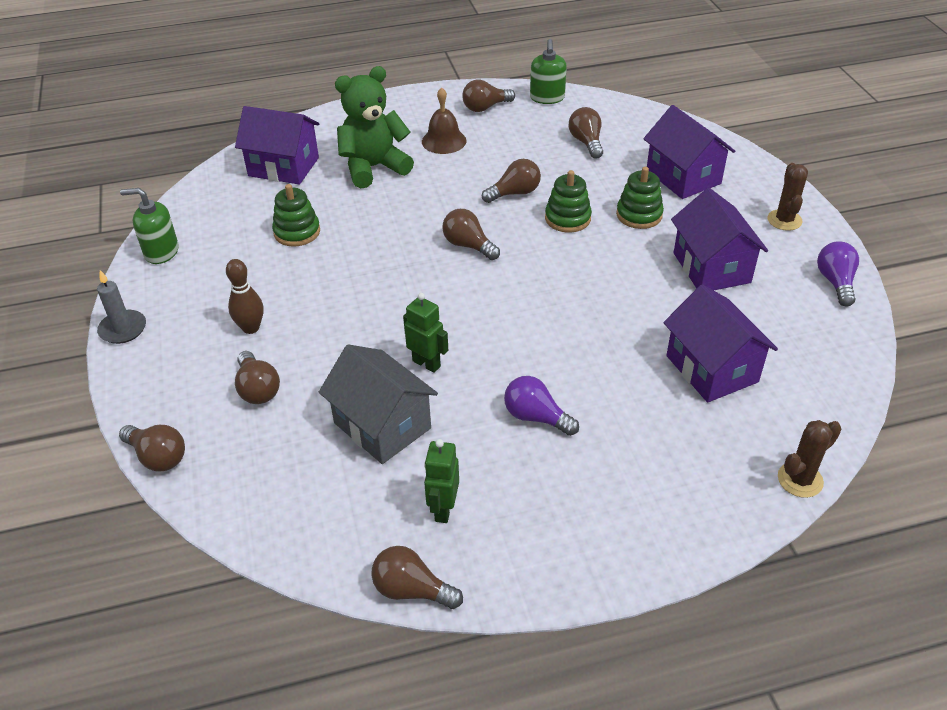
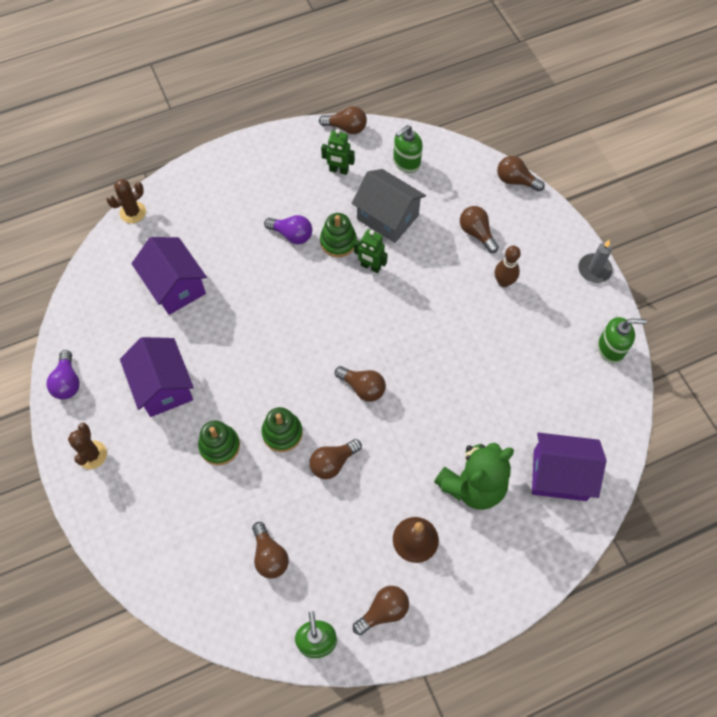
camera: 170 degrees right, 20 degrees up
green stacking toy [272,184,320,247] -> green stacking toy moved to [320,213,357,257]
green robot [424,439,459,523] -> green robot turned 105 degrees clockwise [321,129,355,175]
purple house [643,105,735,199] -> none
none -> green soap dispenser [393,125,423,173]

